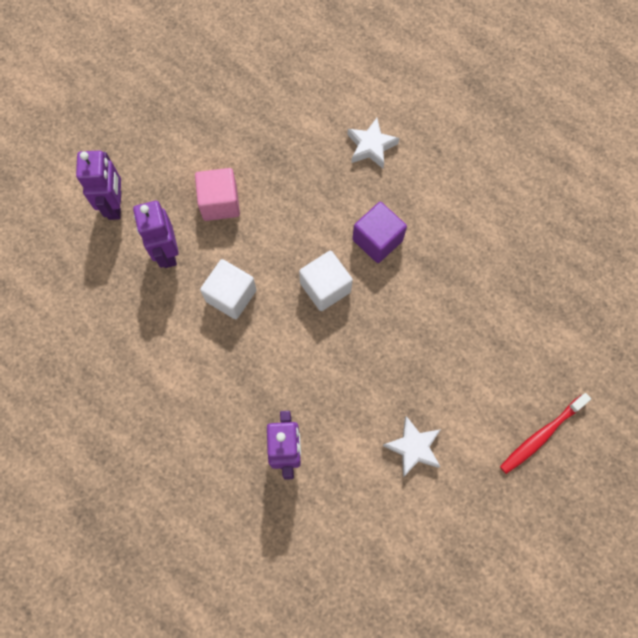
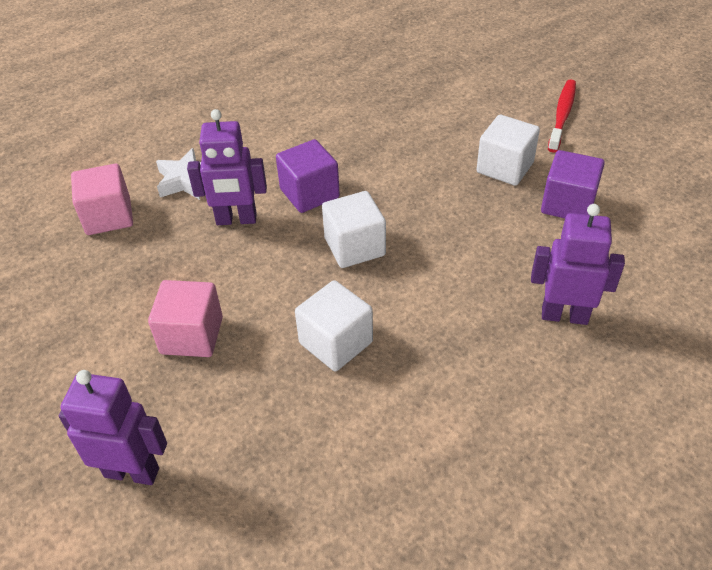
camera: 75 degrees left, 25 degrees down
purple robot [133,201,179,268] -> purple robot moved to [187,109,267,225]
white star [383,416,441,477] -> purple cube [541,150,605,218]
red toothbrush [500,393,591,474] -> red toothbrush turned 135 degrees counterclockwise [548,79,576,152]
none -> pink cube [71,164,133,235]
none -> white cube [476,115,540,186]

